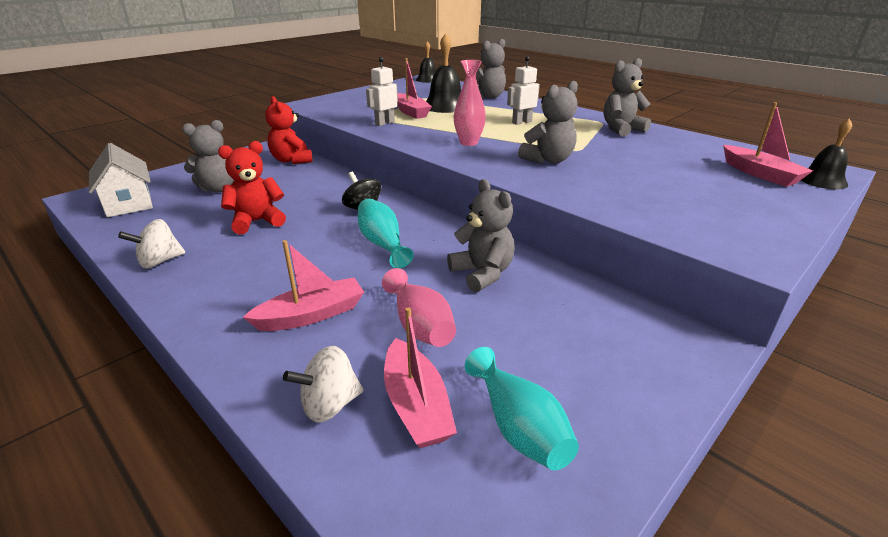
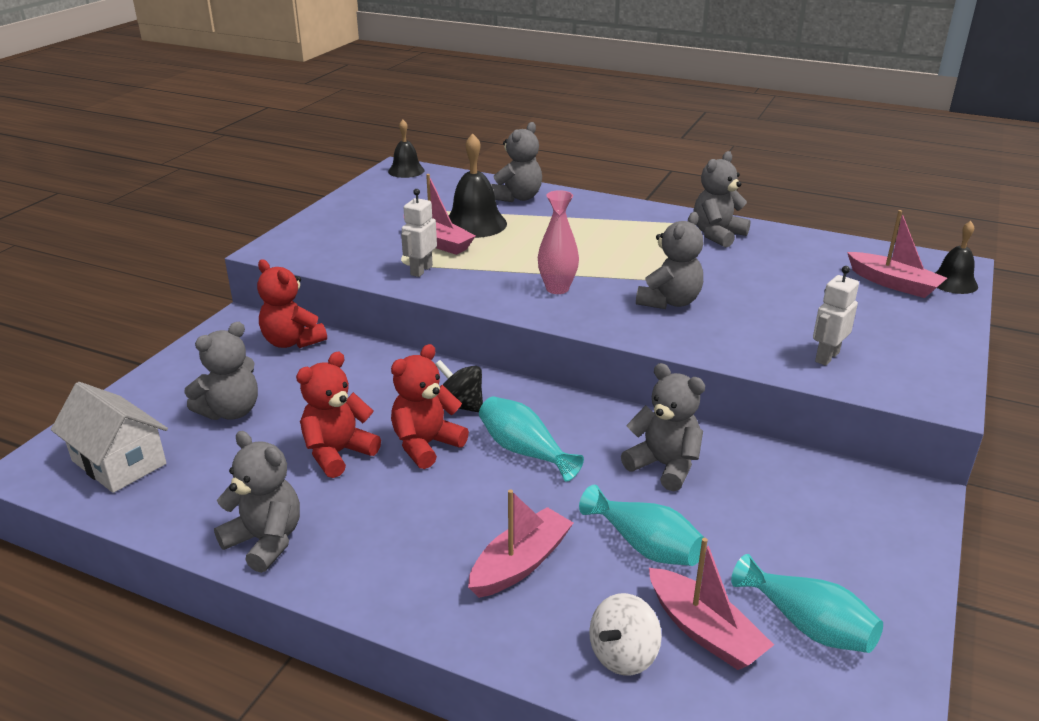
camera: 20 degrees left, 0 degrees up
white spinning top [118,219,185,269] -> grey teddy bear [214,431,300,573]
pink vase [382,268,456,347] -> turquoise vase [579,485,705,566]
white robot [507,56,540,125] -> white robot moved to [813,266,859,366]
none -> red teddy bear [391,344,469,469]

